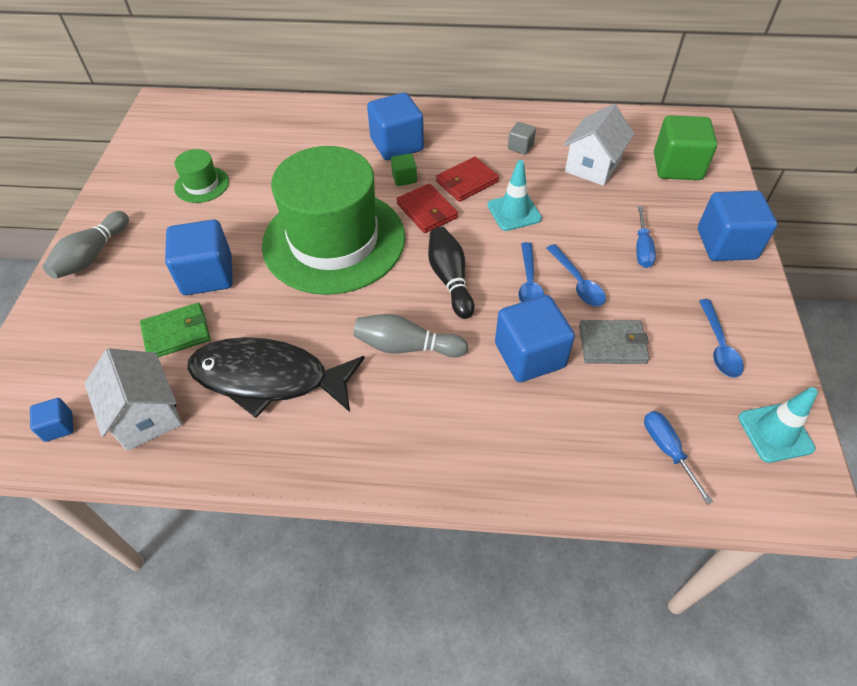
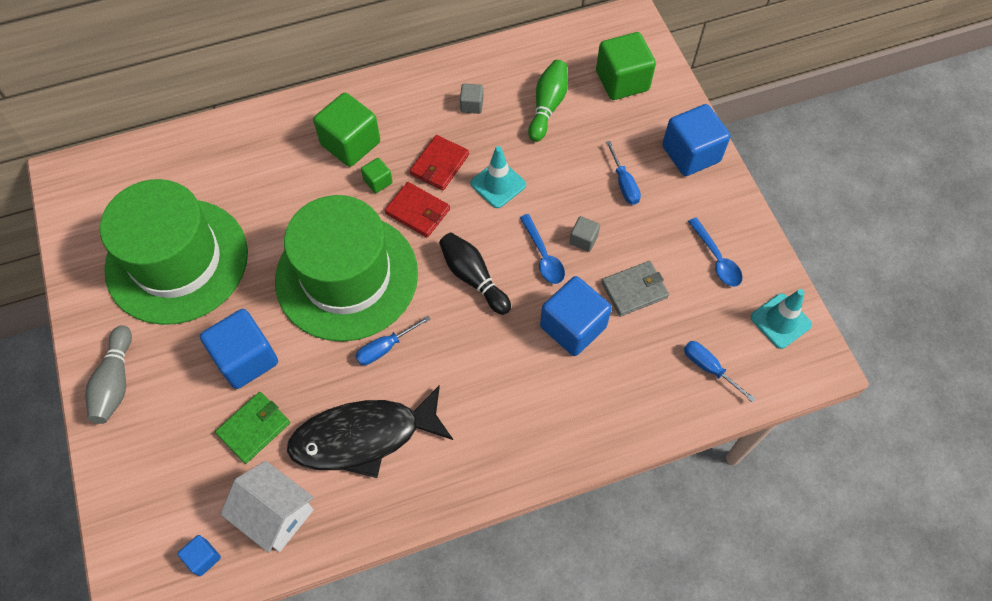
camera: 25 degrees left, 10 degrees up
green hat [174,149,229,203] -> green hat [100,179,248,325], size x2.45
grey bowling pin [353,314,468,357] -> none
blue cube [367,92,424,160] -> green cube [313,93,380,167]
blue spoon [547,244,606,306] -> grey cube [569,216,600,252]
white house [564,104,635,186] -> green bowling pin [528,60,568,142]
none -> blue screwdriver [355,315,431,365]

